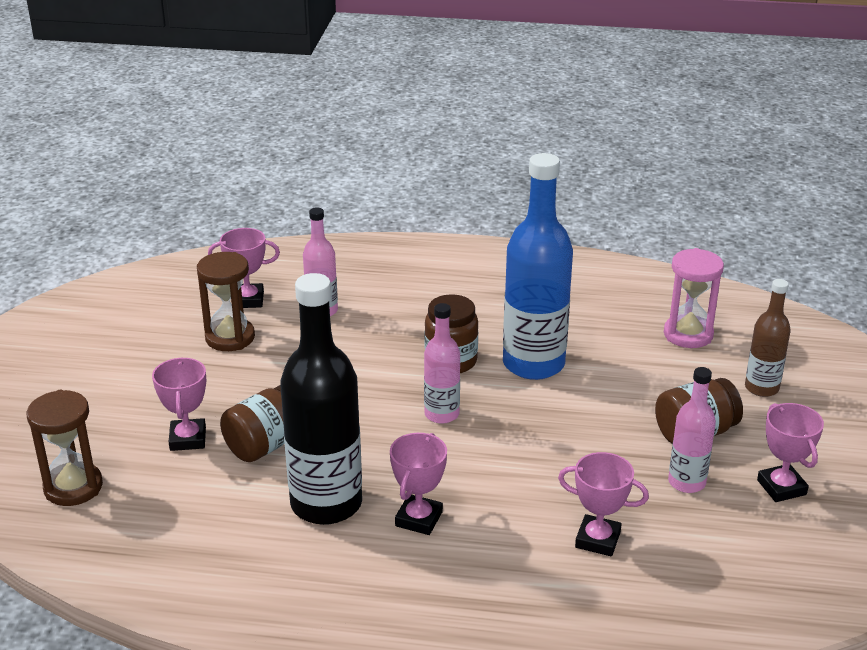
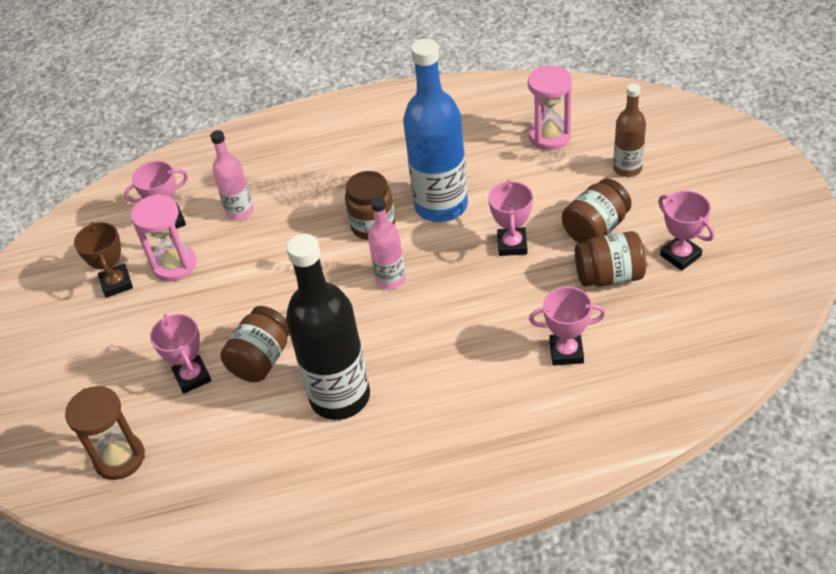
camera: 15 degrees left, 15 degrees up
brown hourglass [197,252,255,351] -> pink hourglass [131,194,196,281]
pink trophy [390,433,447,535] -> pink trophy moved to [488,180,533,256]
pink bottle [668,367,716,493] -> brown jar [575,231,646,287]
none -> brown trophy [74,222,133,298]

